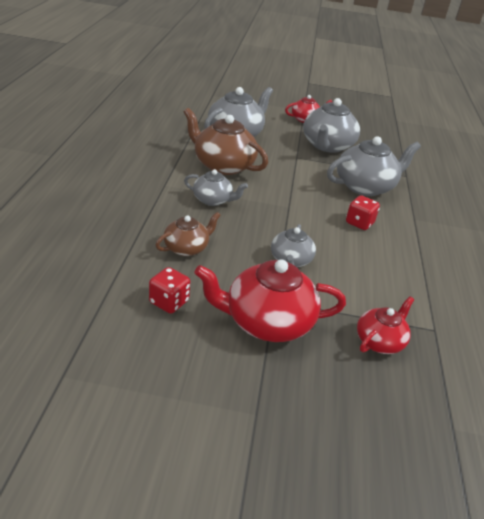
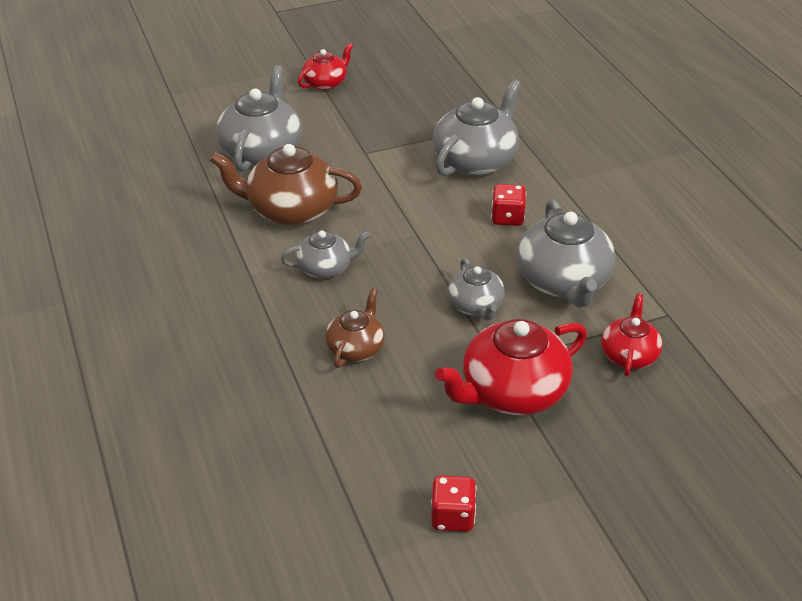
camera: 25 degrees left, 5 degrees up
red dice [149,267,190,314] -> red dice moved to [431,475,477,532]
grey teapot [303,98,360,153] -> grey teapot moved to [516,199,615,307]

